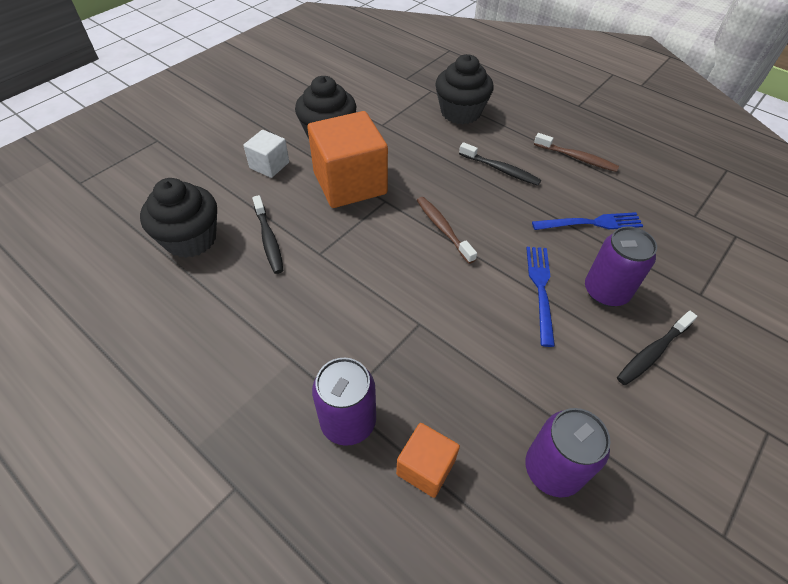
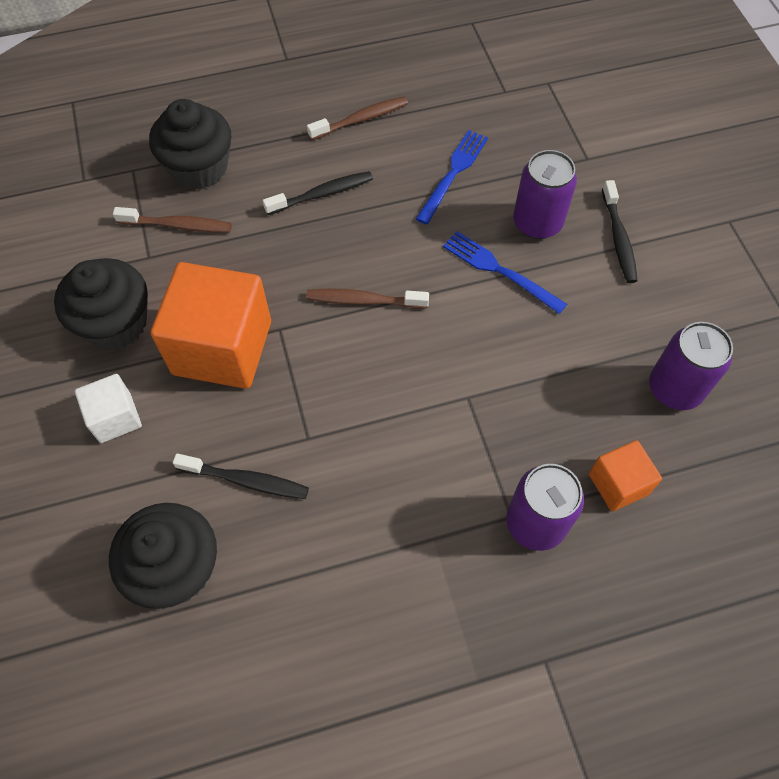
camera: 55 degrees left, 10 degrees up
none -> brown toothbrush [113,207,232,232]

